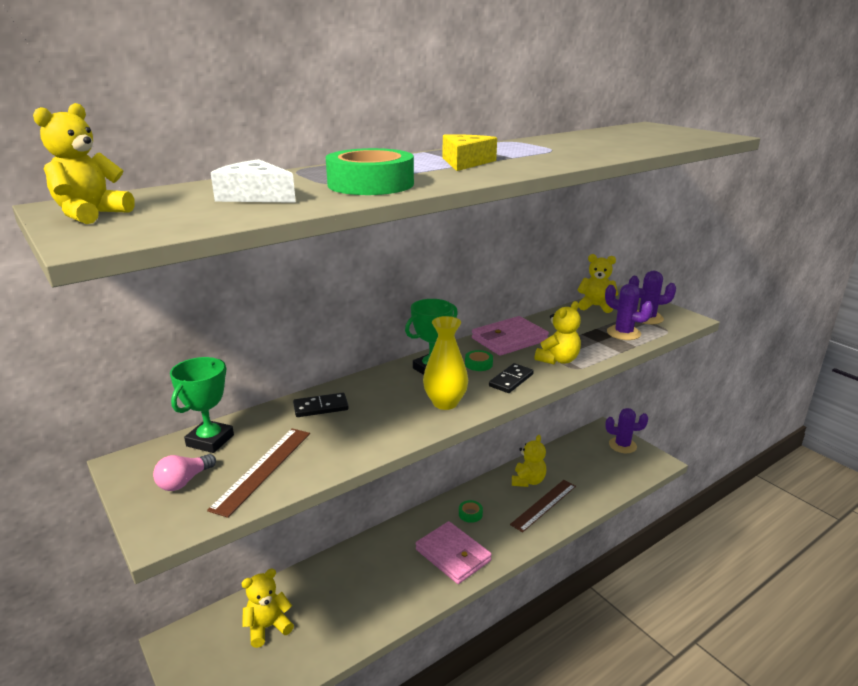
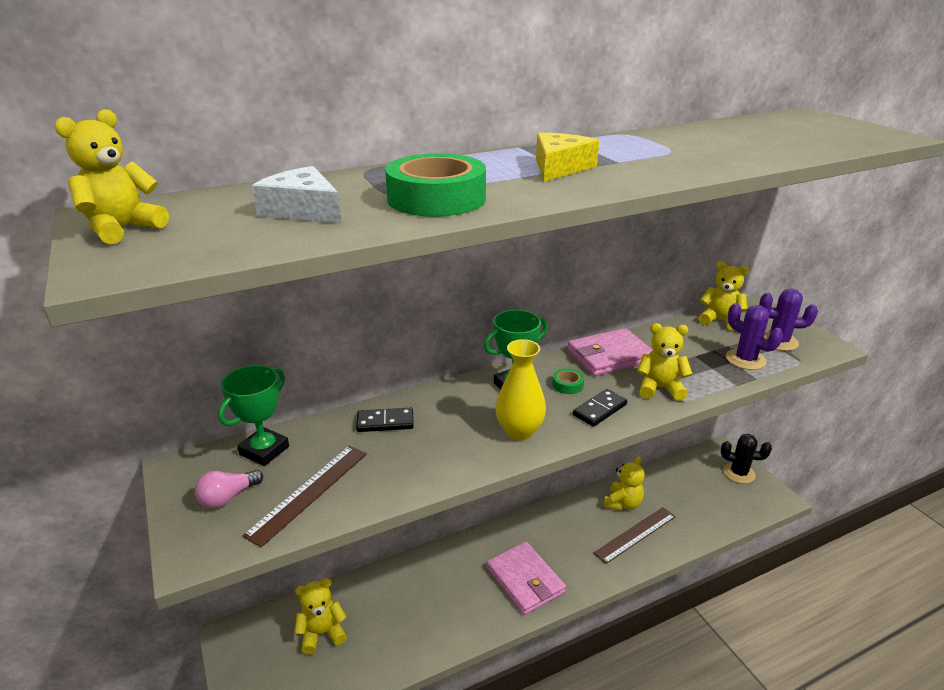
camera: 10 degrees right, 5 degrees up
green tape [459,500,483,523] -> none
yellow teddy bear [535,301,581,364] -> yellow teddy bear turned 135 degrees counterclockwise [637,323,692,401]
purple cactus [605,408,648,453] -> black cactus [721,434,772,484]

